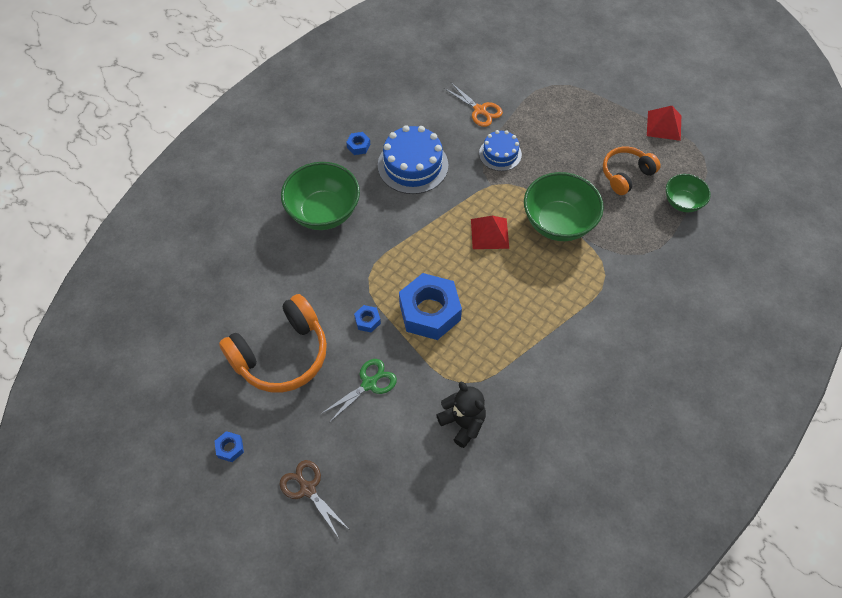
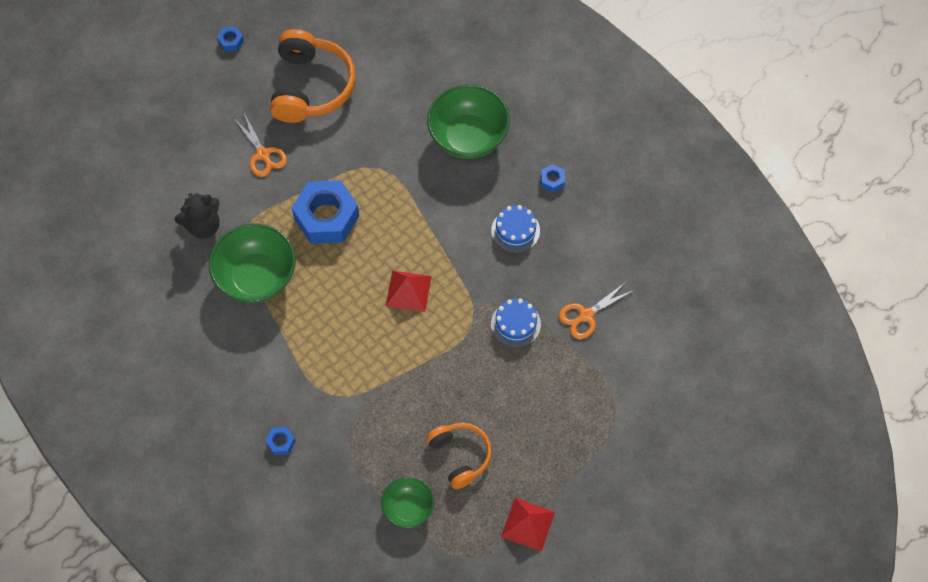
camera: 100 degrees right, 5 degrees up
orange headphones [219,294,327,393] -> orange headphones turned 150 degrees counterclockwise [270,29,356,123]
brown scissors [279,460,349,538] -> none
green scissors [321,359,397,423] -> orange scissors [234,114,287,177]
blue nut [354,305,381,333] -> blue nut moved to [265,427,296,456]
blue cake [378,125,448,194] -> blue cake [491,205,540,253], size x0.61
green bowl [524,172,604,241] -> green bowl moved to [209,223,296,303]

